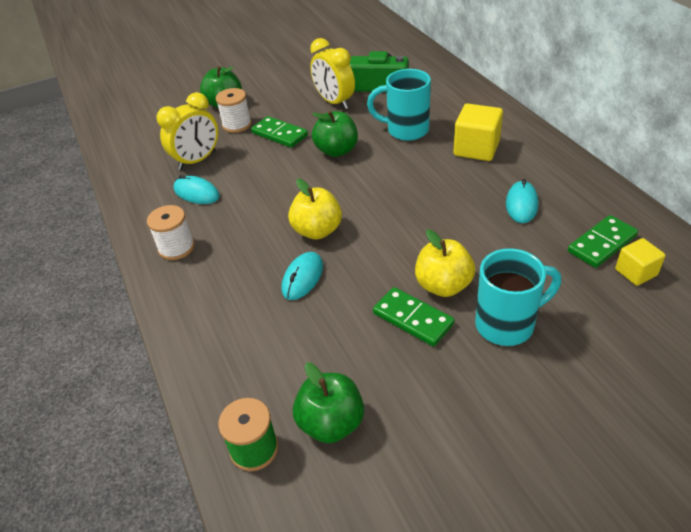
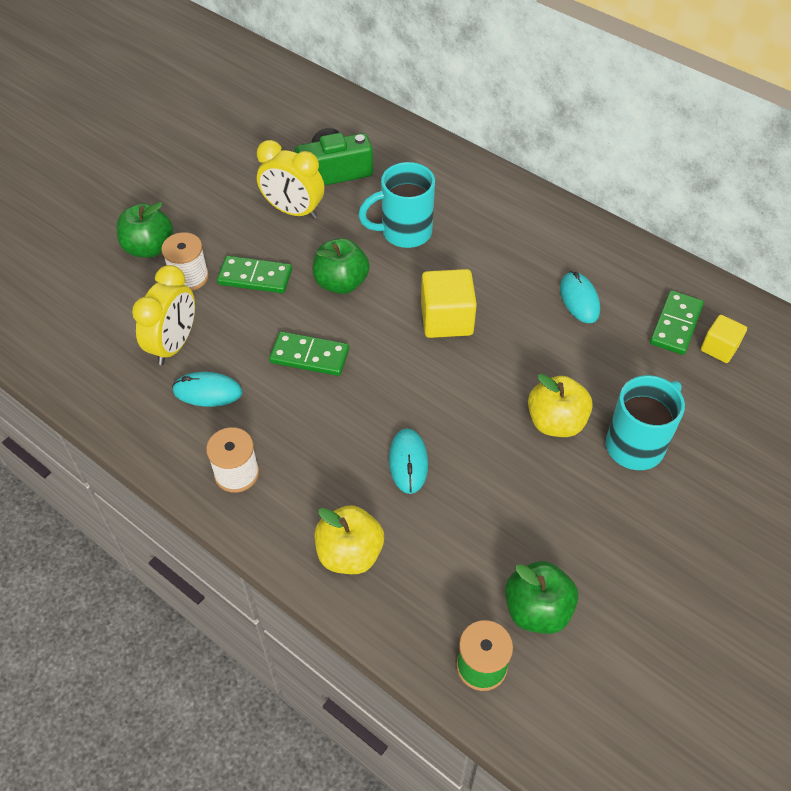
camera: 30 degrees left, 10 degrees up
yellow apple [288,179,342,239] -> yellow apple moved to [315,505,384,574]
green domino [373,287,455,347] -> green domino moved to [269,331,349,376]
yellow cube [453,104,503,161] -> yellow cube moved to [421,269,477,338]

